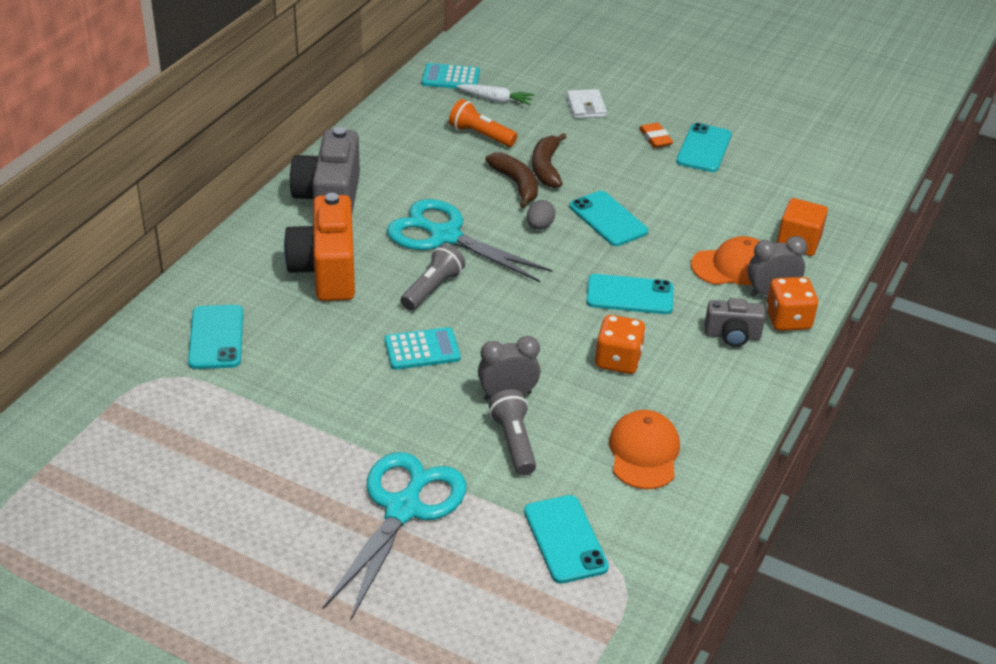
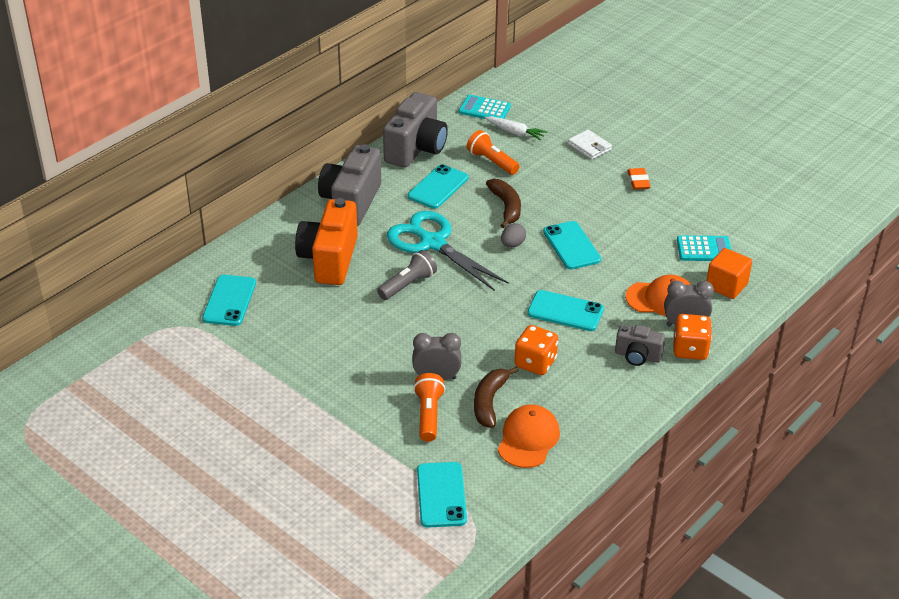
camera: 15 degrees right, 0 degrees up
turquoise scissors [322,452,466,621] -> none
turquoise calculator [384,327,461,370] -> turquoise calculator moved to [677,235,731,261]
grey flashlight [489,389,536,475] -> orange flashlight [413,373,445,442]
brown banana [532,133,567,188] -> brown banana moved to [474,366,519,428]
white wallet [567,89,607,118] -> white wallet turned 45 degrees counterclockwise [568,130,612,160]
turquoise phone [676,123,732,172] -> turquoise phone moved to [408,164,468,209]
none -> grey camera [383,92,448,168]

